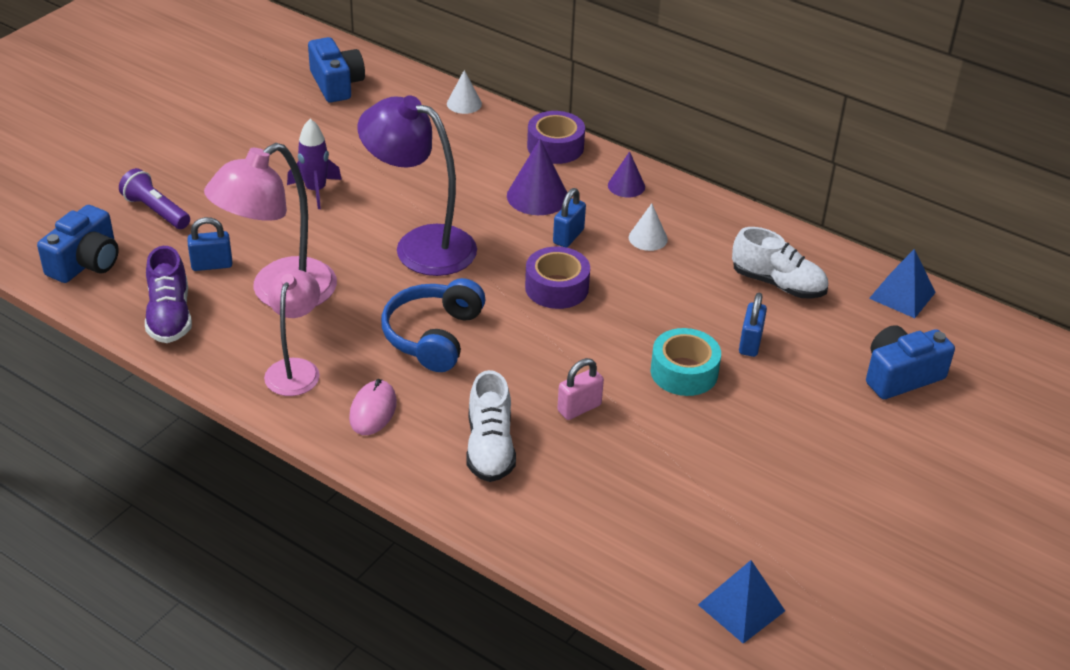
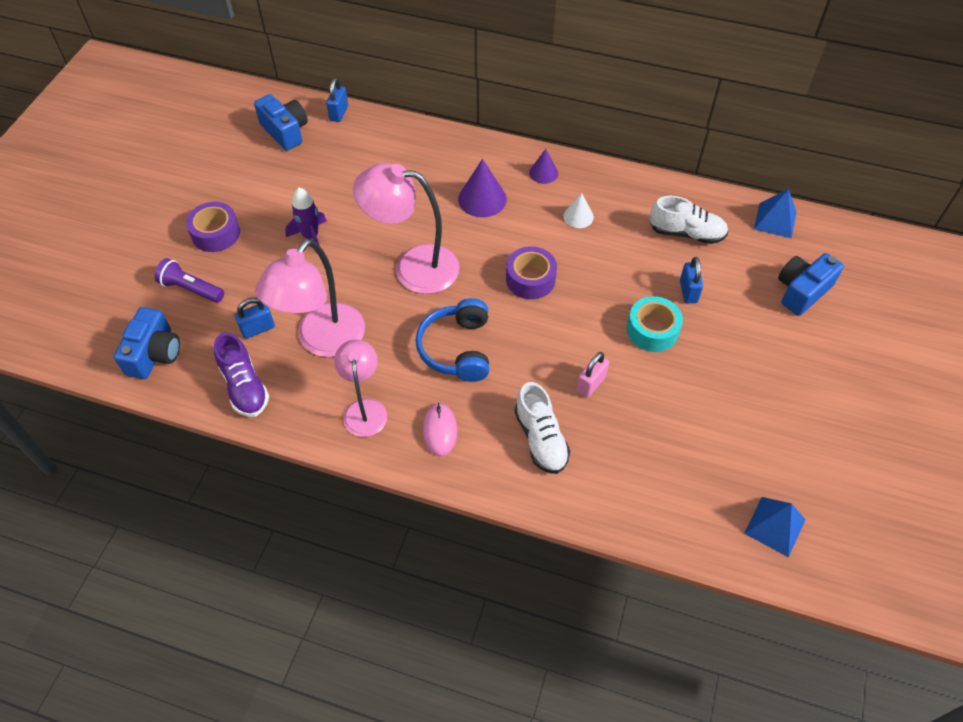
camera: 15 degrees left, 15 degrees up
purple lamp [357,95,477,276] -> pink lamp [353,163,459,294]
white cone [447,70,482,114] -> none
purple tape [527,111,585,164] -> purple tape moved to [186,202,240,252]
blue padlock [553,188,586,248] -> blue padlock moved to [326,78,348,122]

